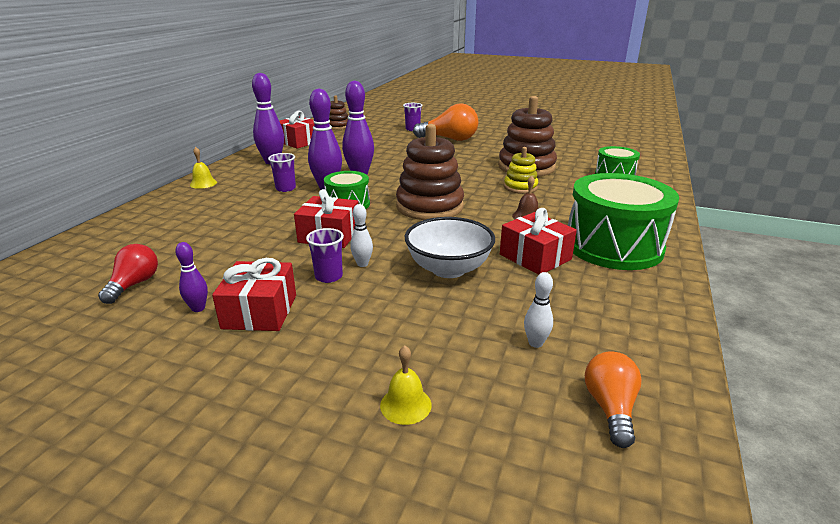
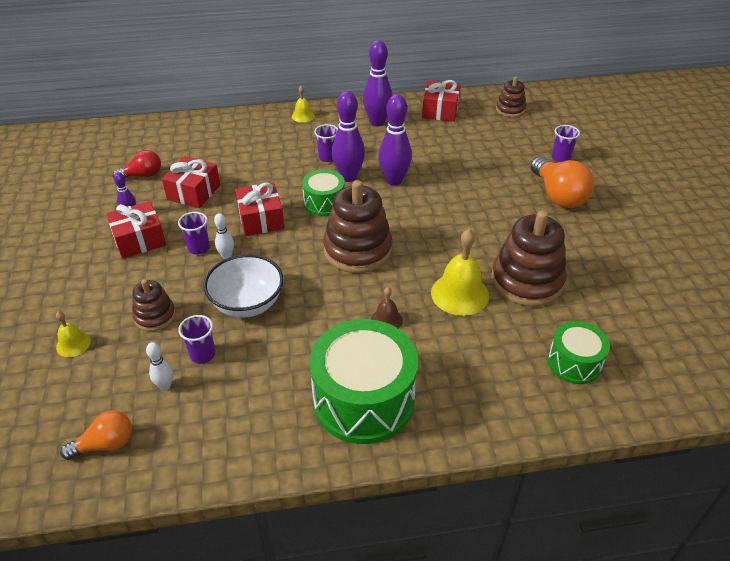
camera: 60 degrees right, 15 degrees up
red gift [500,208,577,275] -> red gift moved to [162,156,220,208]
yellow stacking toy [504,147,539,194] -> yellow bell [431,229,489,316]
none -> brown stacking toy [132,279,176,331]
none -> purple cup [178,315,215,364]

